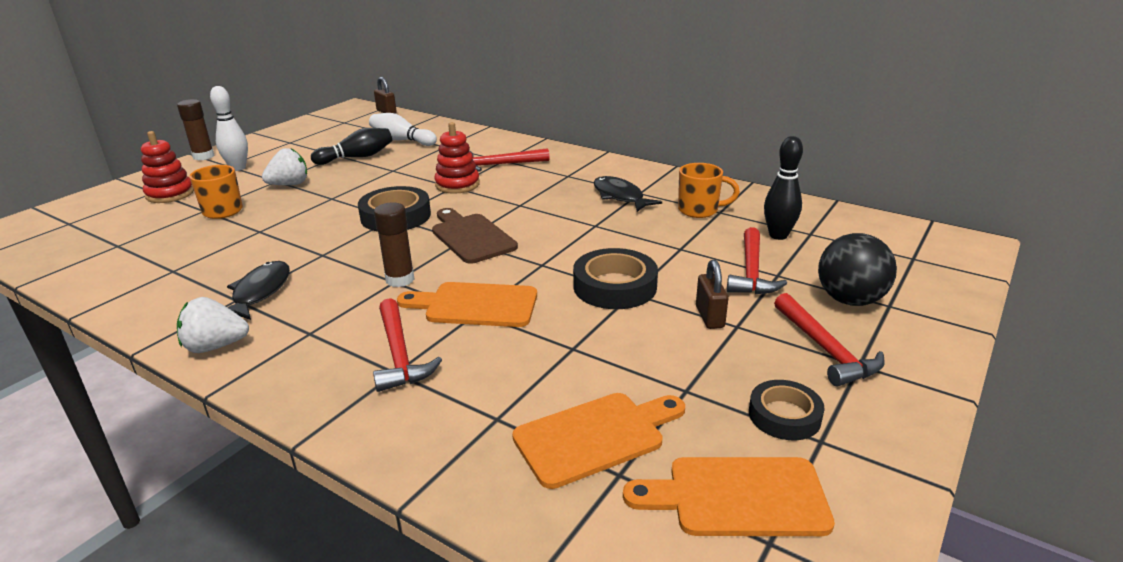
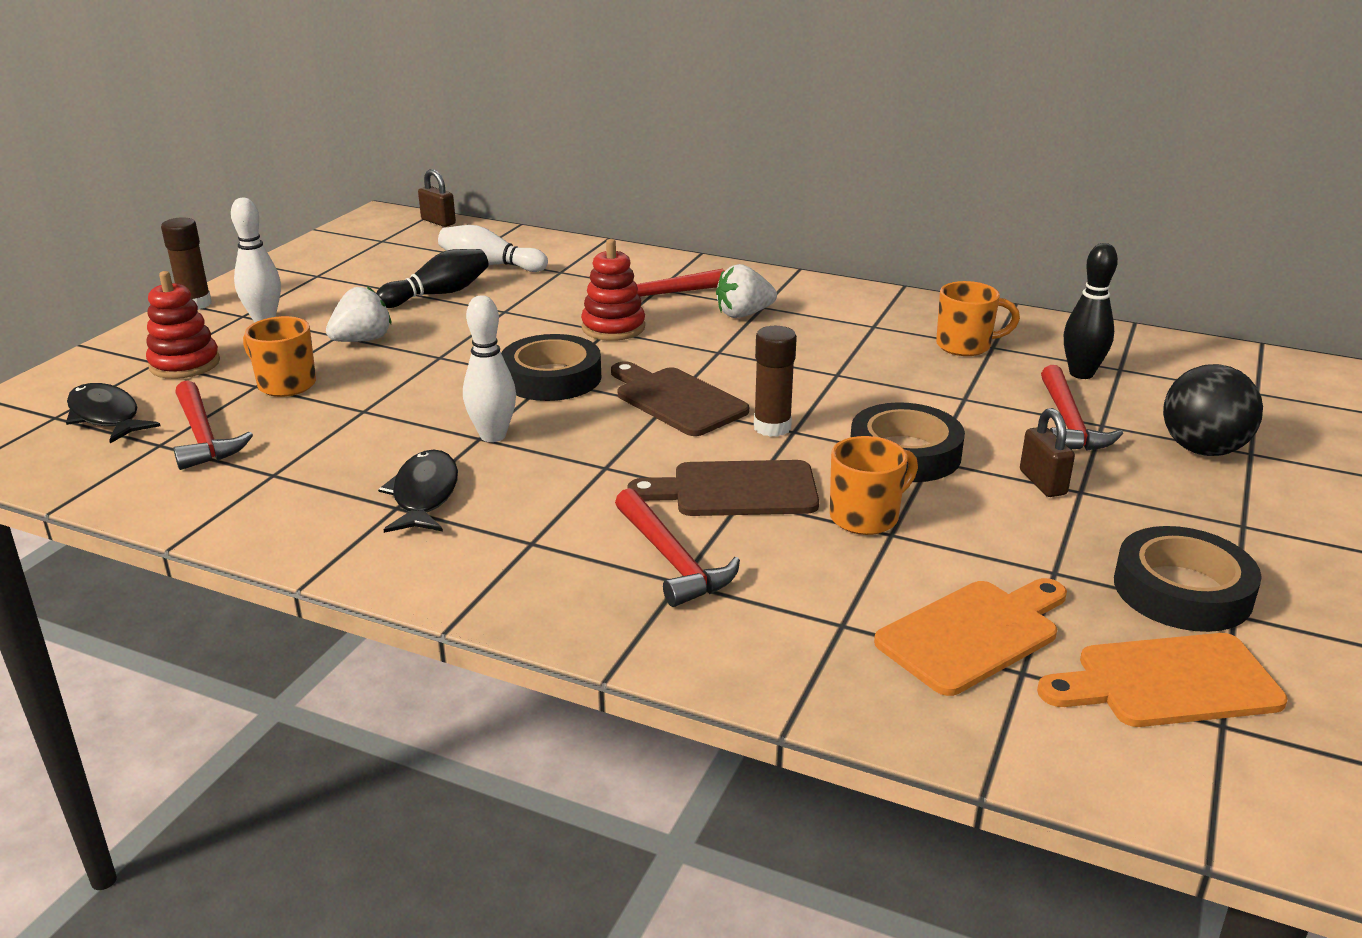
camera: 10 degrees left, 0 degrees up
white strawberry [177,297,249,353] -> white strawberry moved to [716,264,777,318]
brown glue stick [374,202,414,287] -> brown glue stick moved to [754,326,797,437]
orange cutting board [397,282,537,327] -> brown cutting board [627,460,819,516]
black fish [593,176,662,212] -> black fish moved to [66,383,161,443]
black tape [749,380,825,440] -> black tape [1114,526,1262,632], size x1.54
red hammer [774,293,885,386] -> red hammer moved to [173,380,253,470]
none -> white bowling pin [463,295,516,442]
none -> orange mug [830,436,918,535]

